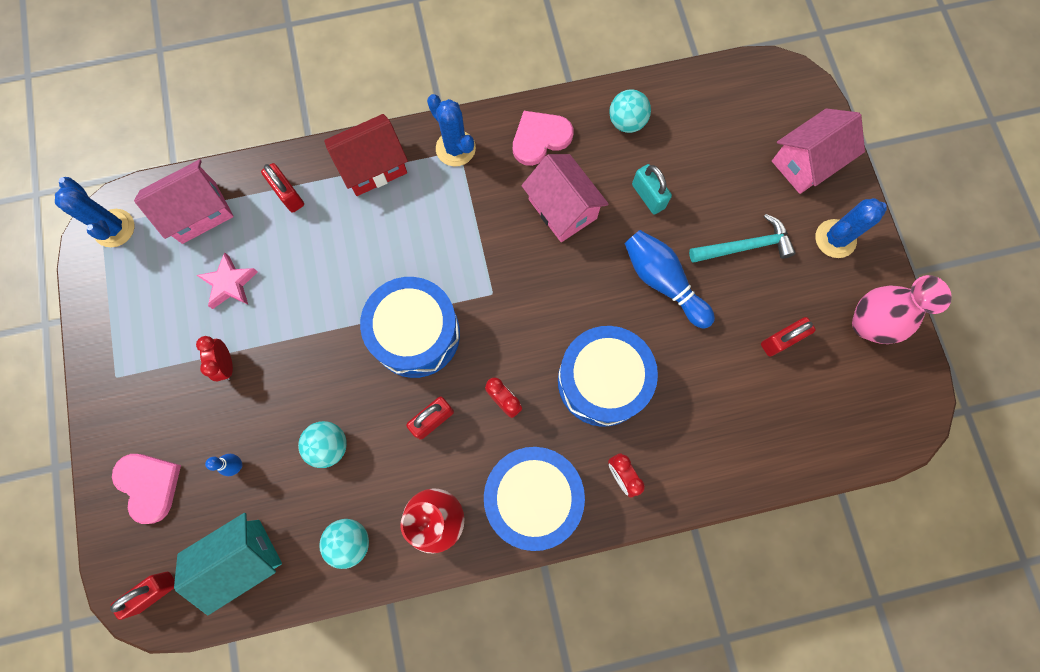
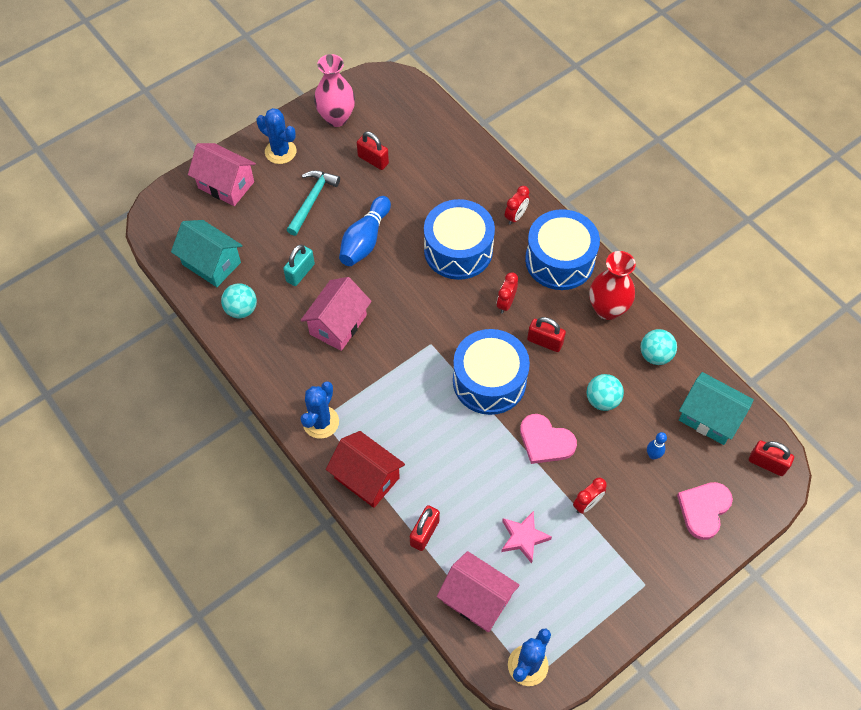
camera: 115 degrees left, 15 degrees down
pink heart [513,111,573,166] -> pink heart moved to [520,414,577,464]
turquoise hammer [689,214,796,263] -> turquoise hammer turned 60 degrees clockwise [287,170,340,236]
none -> turquoise house [171,220,243,287]

